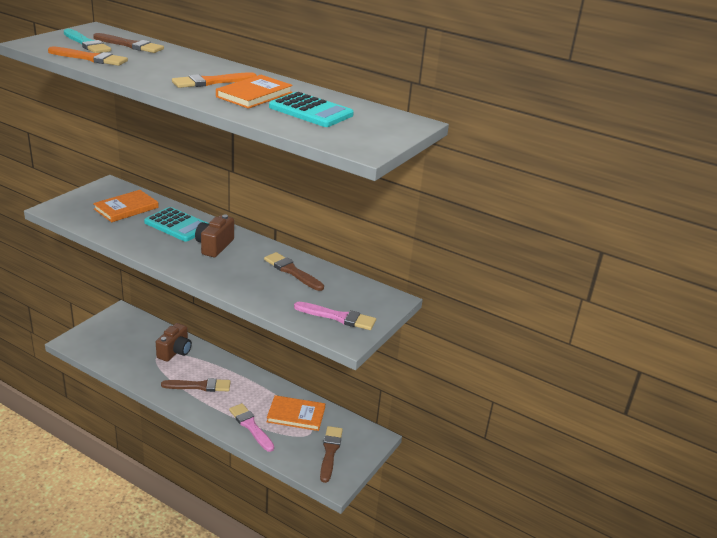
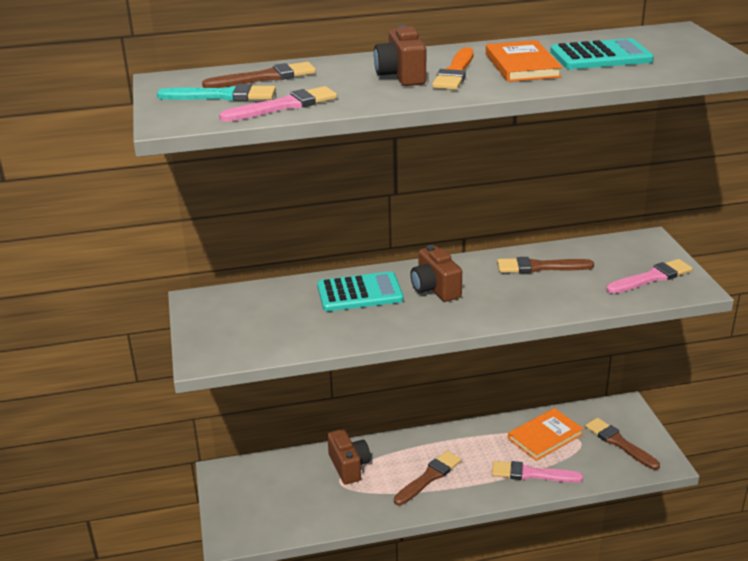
camera: 40 degrees left, 0 degrees up
orange brush [48,46,128,66] -> pink brush [219,86,337,122]
orange book [93,190,159,222] -> none
none -> brown camera [374,25,426,86]

